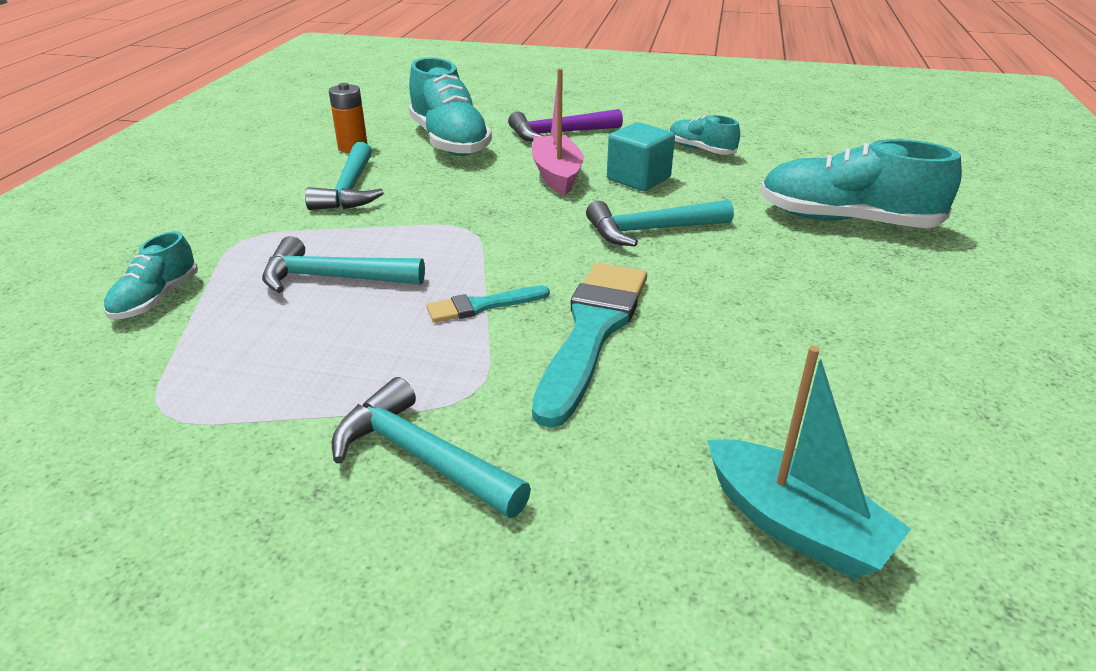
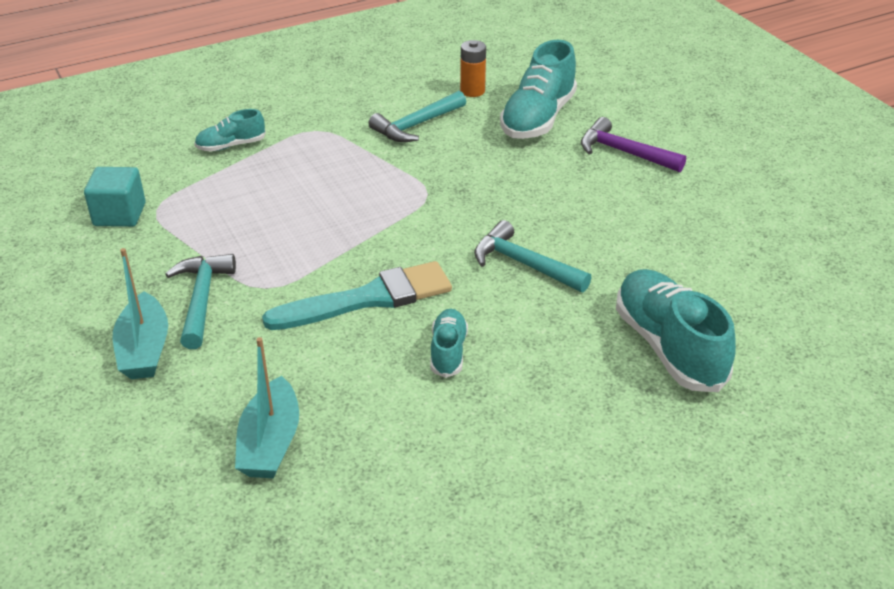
camera: 50 degrees right, 5 degrees up
turquoise hammer [262,236,425,293] -> none
turquoise brush [426,285,550,323] -> none
pink boat [532,68,584,195] -> none
turquoise cube [607,122,675,191] -> turquoise cube moved to [84,167,146,227]
turquoise shoe [670,115,740,155] -> turquoise shoe moved to [430,309,468,378]
none -> turquoise boat [113,248,168,379]

